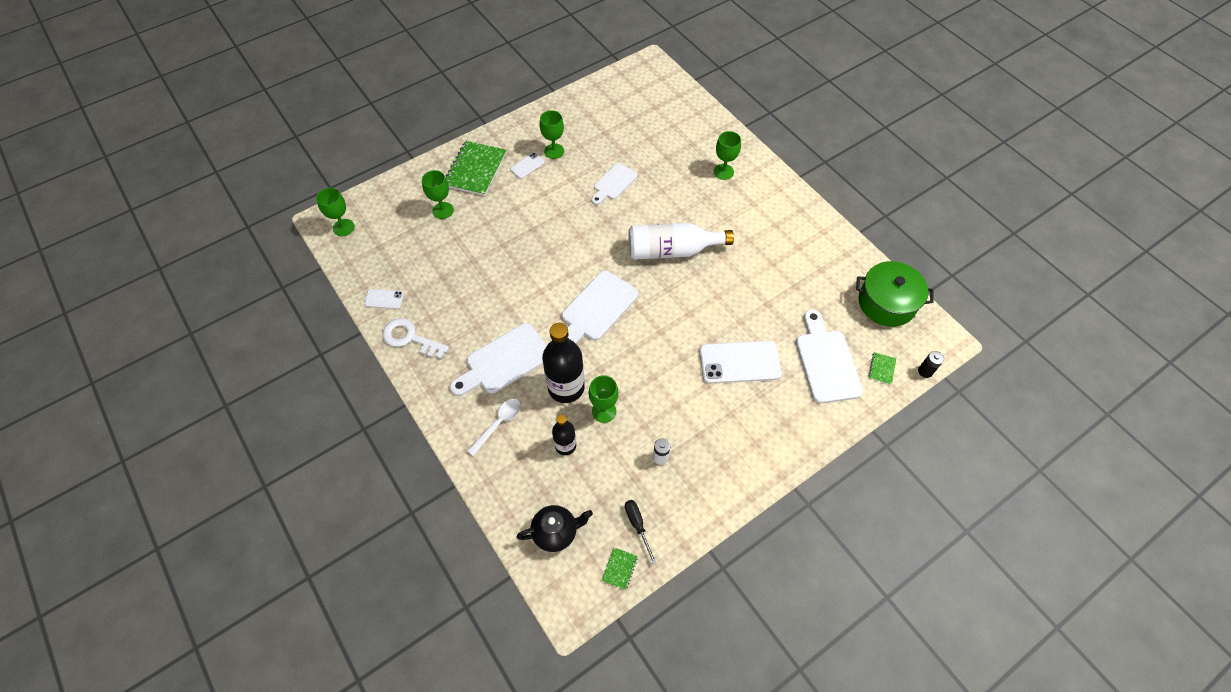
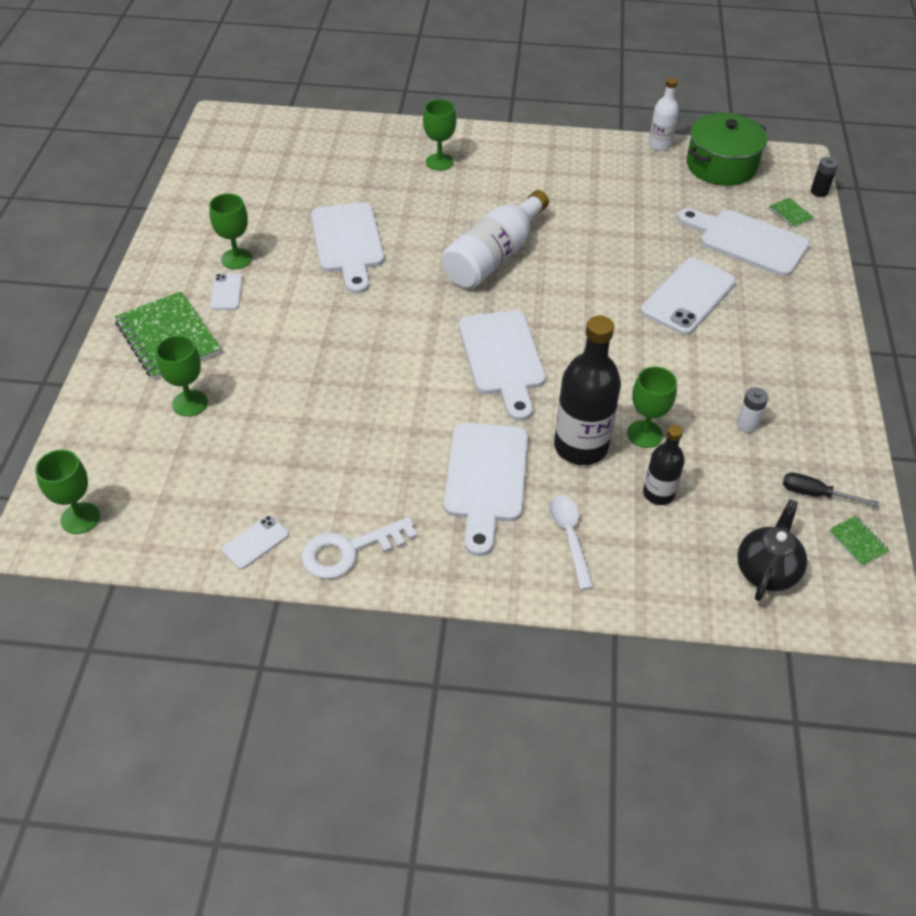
camera: 50 degrees left, 10 degrees down
white cutting board [592,163,638,205] -> white cutting board [311,202,384,294], size x1.58
none -> white bottle [648,78,679,151]

